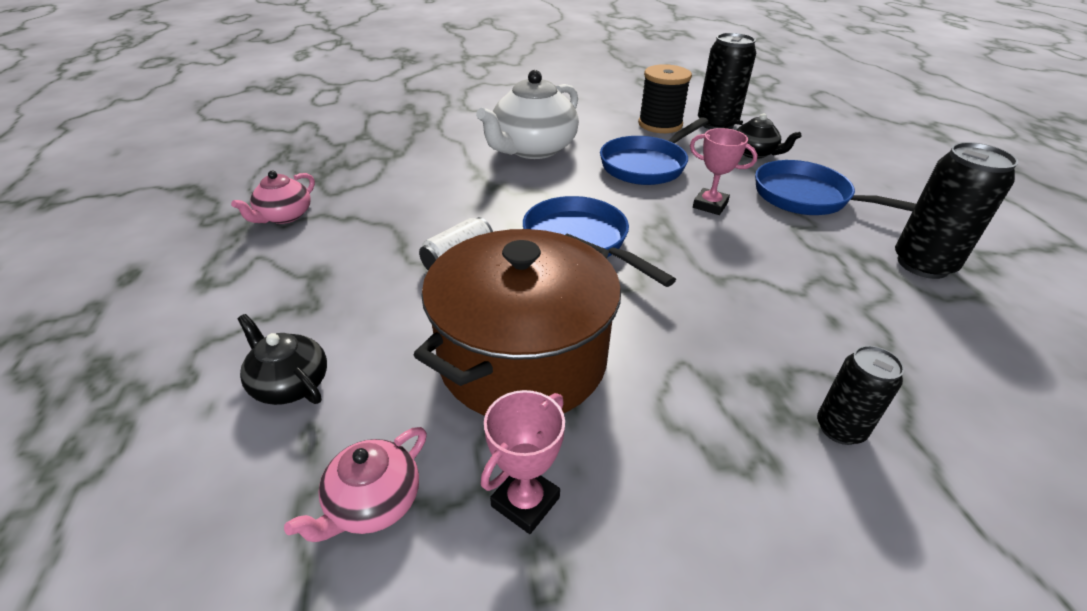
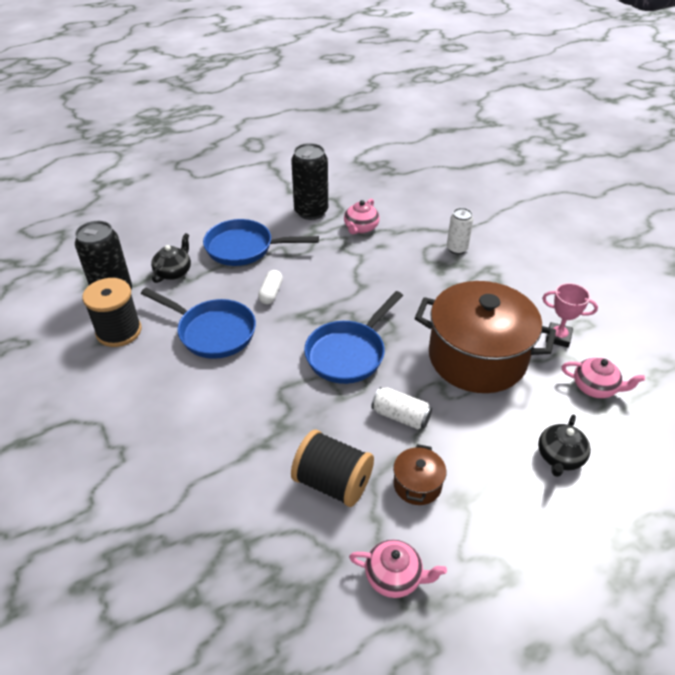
camera: 105 degrees left, 5 degrees up
white teapot [476,70,579,159] -> none
pink trophy [690,128,758,215] -> white capsule [258,270,283,304]
blue pan [755,160,916,215] -> blue pan turned 75 degrees clockwise [203,219,319,266]
black can [817,345,904,445] -> white can [447,208,473,254]
none -> black spool [291,430,374,507]
none -> pink teapot [344,199,380,234]
none -> brown pot [393,444,446,505]

